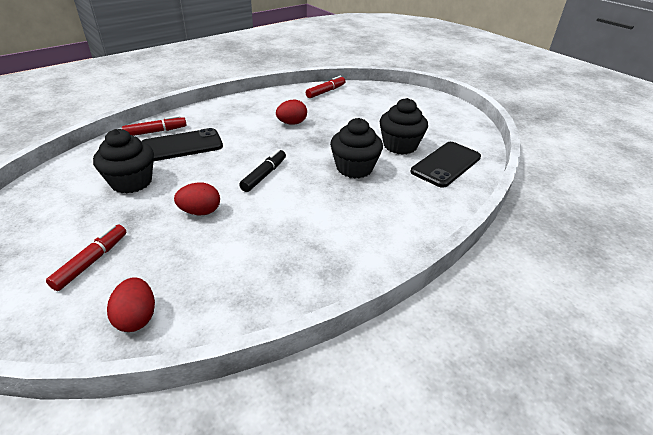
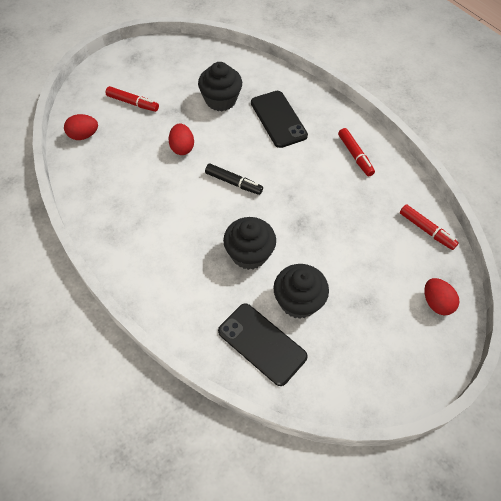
camera: 90 degrees right, 20 degrees up
red marker [122,116,187,136] -> red marker moved to [338,128,375,177]
red egg [276,100,307,125] -> red egg moved to [424,278,459,315]

